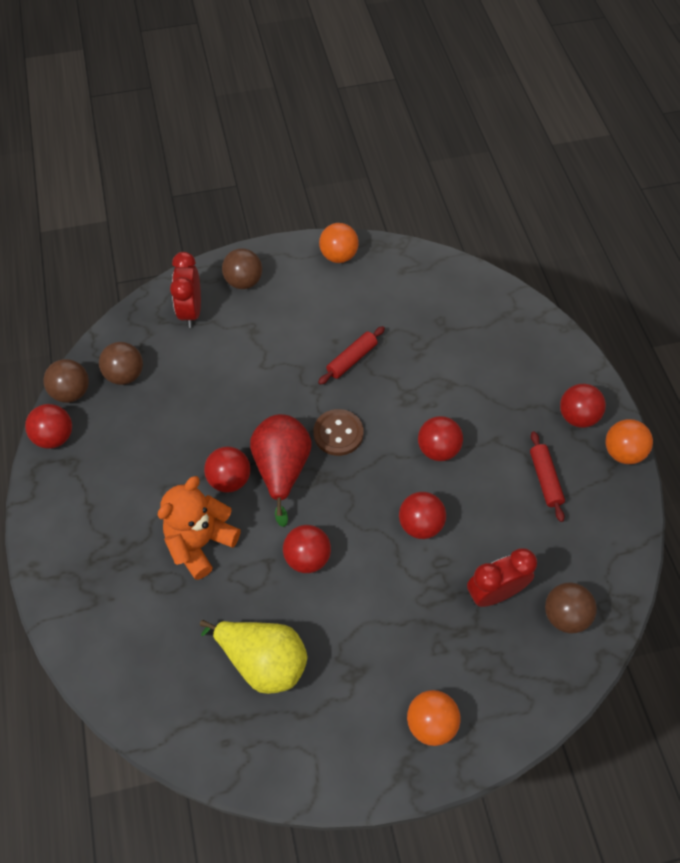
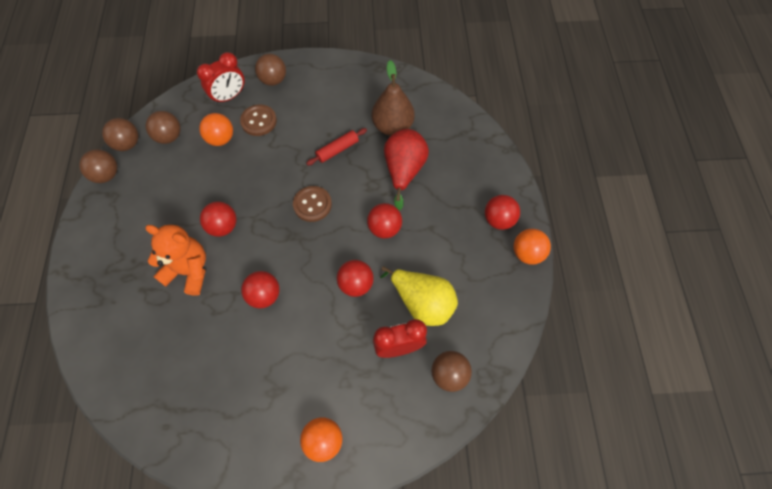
camera: 10 degrees right, 5 degrees up
red ball [25,404,72,449] -> brown ball [79,149,118,183]
orange teddy bear [158,476,241,580] -> orange teddy bear turned 60 degrees clockwise [145,225,206,296]
red clock [170,252,201,328] -> red clock turned 135 degrees counterclockwise [197,52,245,105]
yellow pear [200,620,308,694] -> yellow pear moved to [380,266,458,326]
red pear [250,414,312,527] -> red pear moved to [384,129,429,210]
orange ball [319,223,359,263] -> orange ball moved to [199,113,233,146]
red rolling pin [530,431,565,522] -> none
none -> brown button [240,104,277,136]
none -> brown pear [372,60,415,136]

